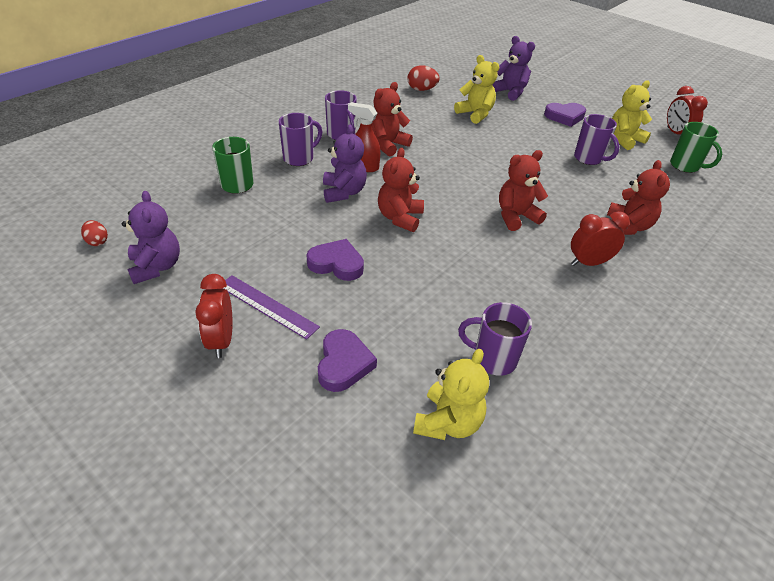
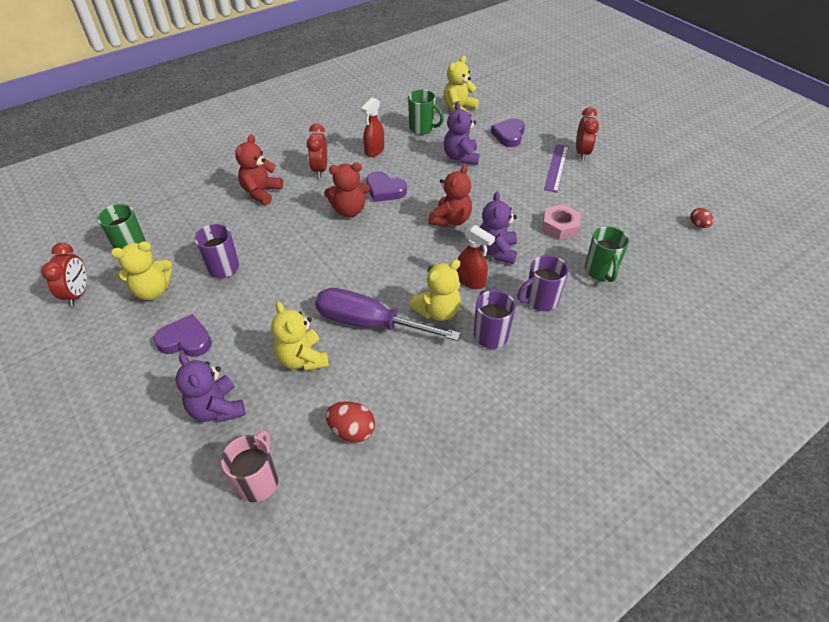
camera: 165 degrees left, 5 degrees up
purple teddy bear [122,191,180,284] -> purple teddy bear moved to [444,102,479,165]
purple ruler [223,275,320,340] -> purple ruler turned 60 degrees clockwise [544,144,569,193]
purple heart [306,239,364,281] -> purple heart moved to [367,171,407,202]
red teddy bear [372,82,413,156] -> yellow teddy bear [409,259,461,321]
purple mug [458,302,532,376] -> green mug [408,90,444,134]
red clock [571,211,630,266] -> red clock turned 90 degrees clockwise [307,123,327,178]
none -> pink mug [221,430,278,502]
none -> purple screwdriver [315,288,461,341]
none -> red spray bottle [361,97,384,157]
none -> pink nut [542,204,581,240]

